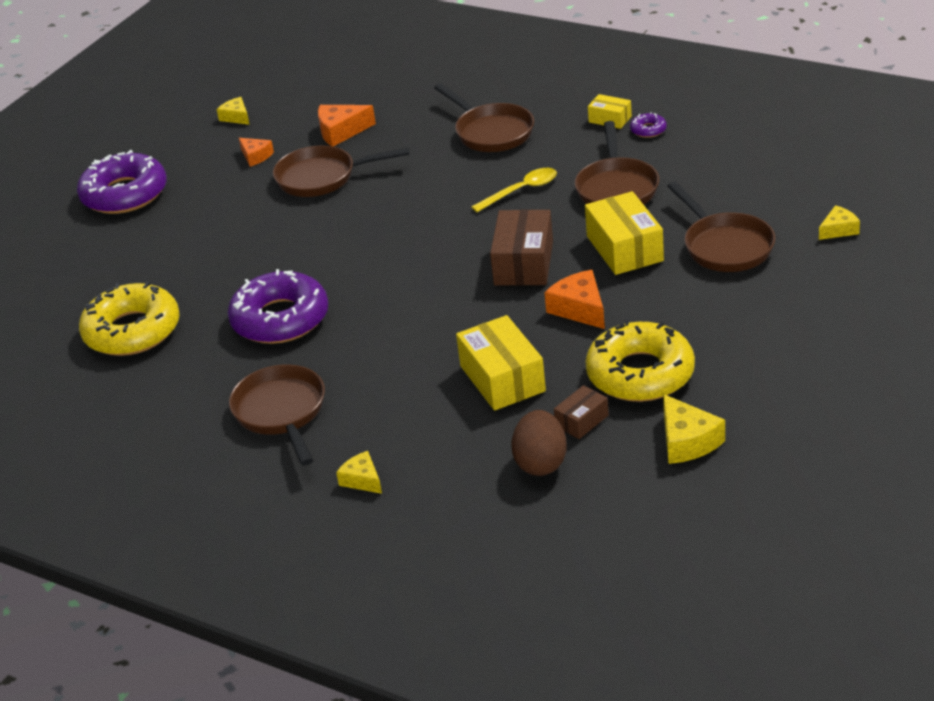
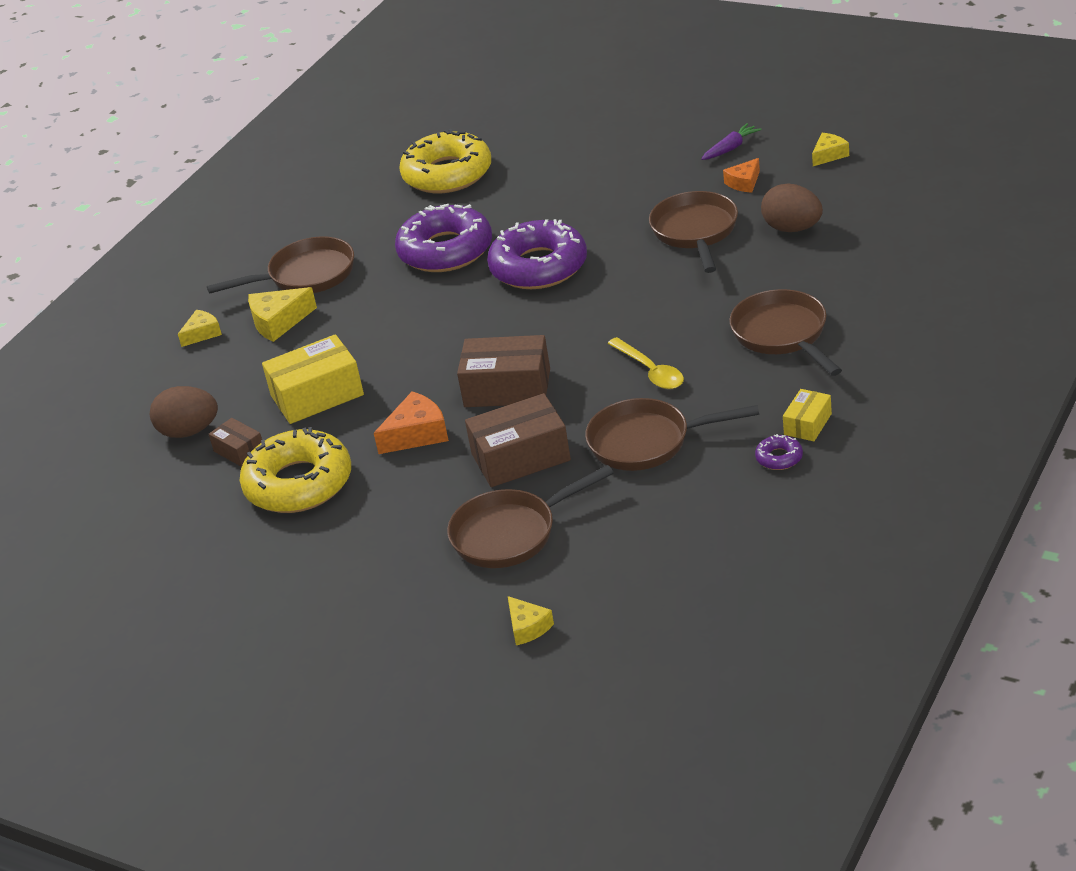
camera: 90 degrees right, 0 degrees up
purple donut [77,150,167,214] -> purple donut moved to [487,219,587,289]
orange cheese [318,105,376,147] -> brown egg [761,184,823,232]
brown pan [434,83,534,152] -> brown pan turned 105 degrees clockwise [729,289,842,376]
yellow box [585,191,664,275] -> brown box [465,393,571,487]
yellow cheese [663,394,725,464] -> yellow cheese moved to [248,287,317,342]
none -> purple carrot [701,123,762,160]

